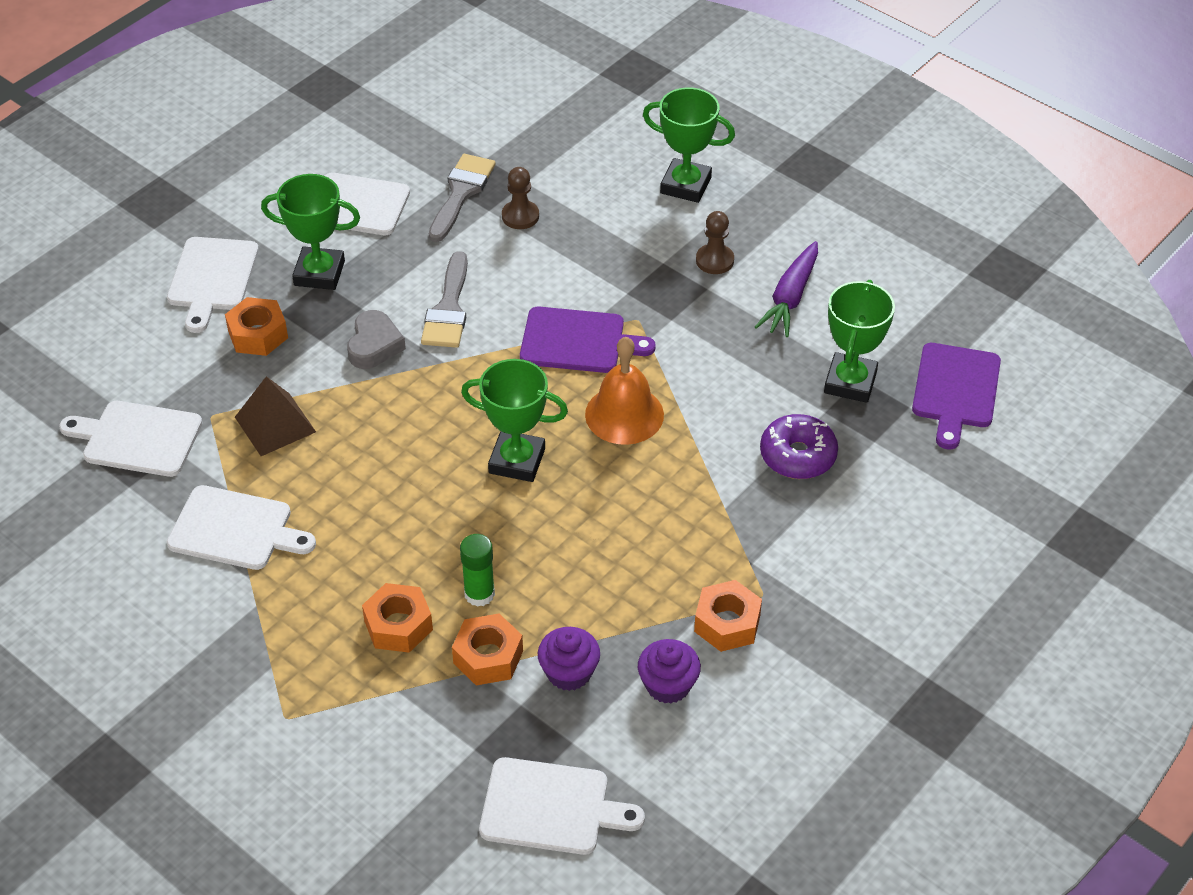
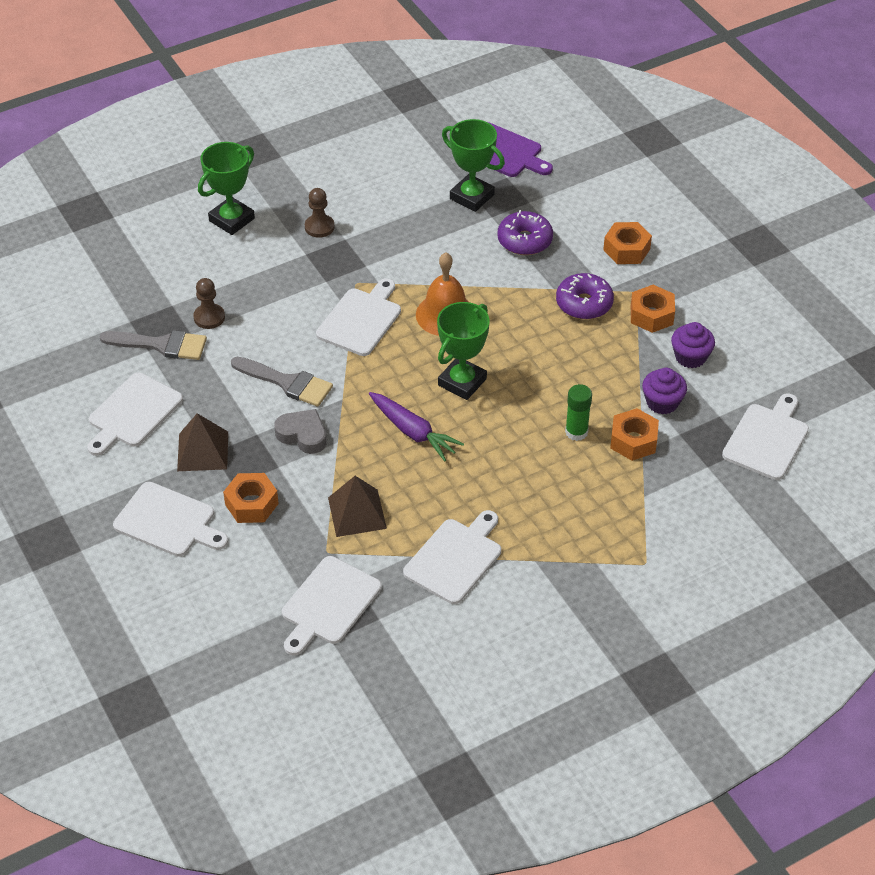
camera: 70 degrees left, 0 degrees up
green trophy [261,174,360,290] -> brown pyramid [177,413,228,471]
orange nut [362,583,433,653] -> orange nut moved to [603,222,652,264]
grey brush [429,154,496,242] -> grey brush turned 150 degrees clockwise [100,330,207,360]
purple cutting board [520,307,656,373] -> white cutting board [316,278,401,356]
purple carrot [755,241,818,337] -> purple carrot moved to [369,392,464,462]
none -> purple donut [556,273,614,319]

